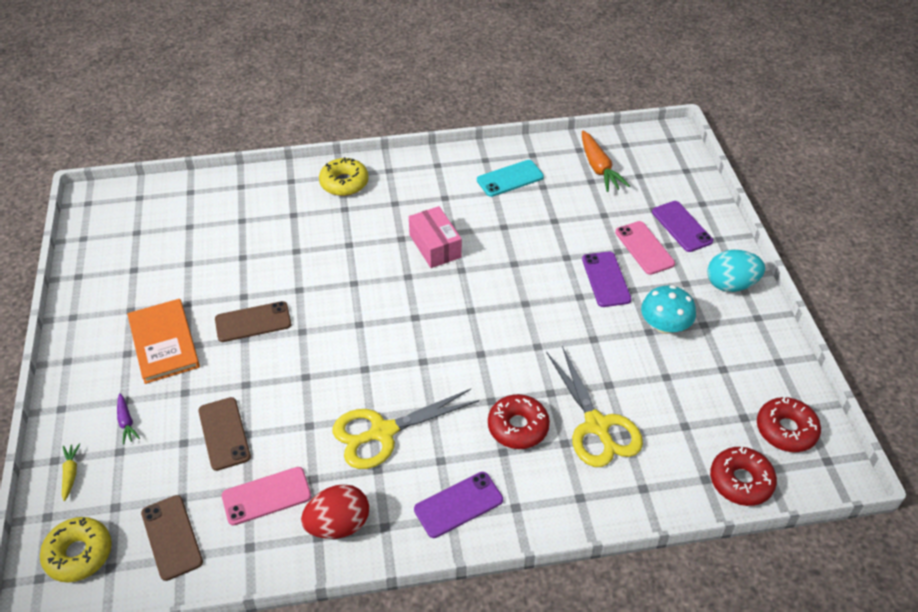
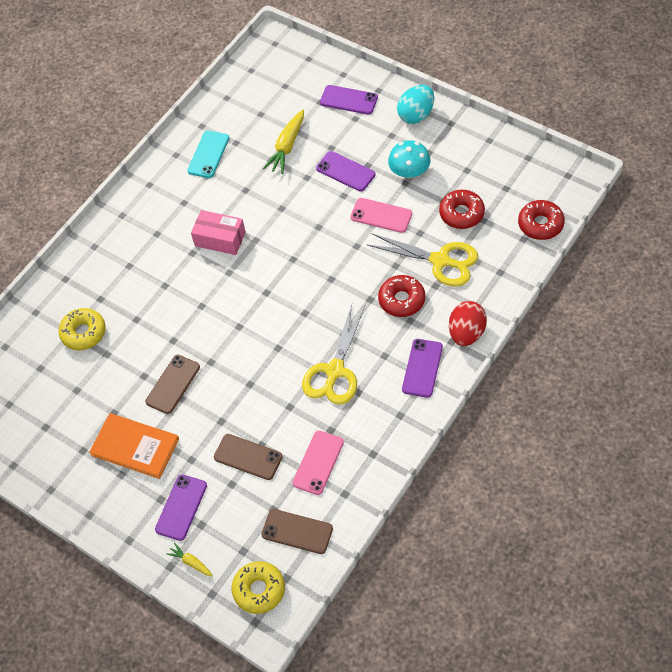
camera: 40 degrees left, 10 degrees up
purple carrot [117,393,140,445] -> purple phone [155,474,207,541]
red egg [301,484,369,539] -> red egg moved to [449,301,487,346]
yellow donut [319,157,369,196] -> yellow donut moved to [58,308,106,350]
orange carrot [582,131,630,192] -> none
pink phone [615,221,675,275] -> pink phone moved to [350,198,412,233]
red donut [757,397,821,452] -> red donut moved to [439,190,485,229]
none -> yellow carrot [263,110,304,174]

